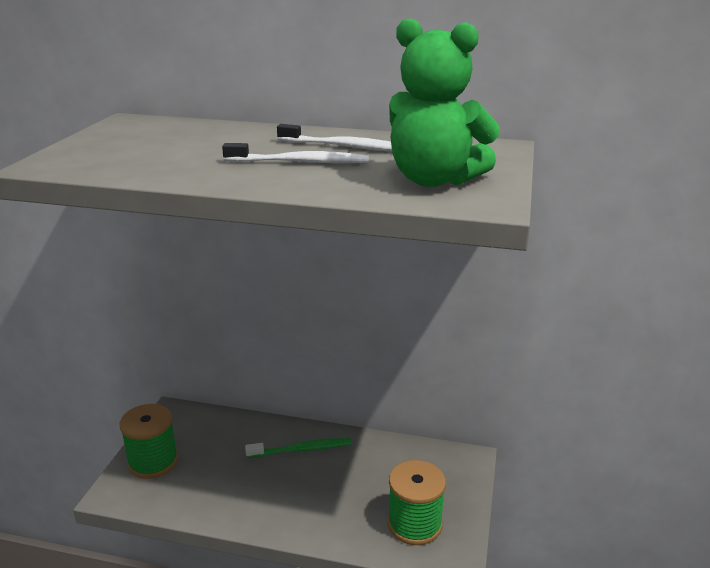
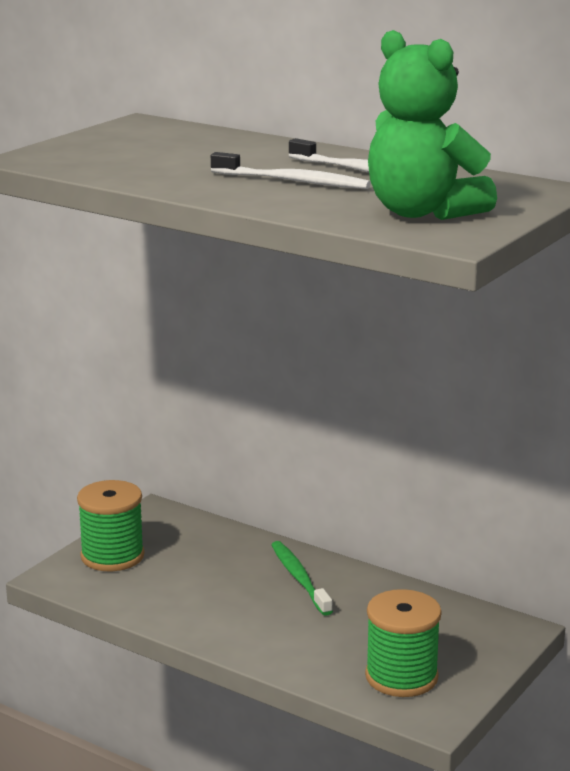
camera: 20 degrees right, 5 degrees down
green toothbrush [245,438,351,458] -> green toothbrush turned 120 degrees counterclockwise [271,541,333,616]

